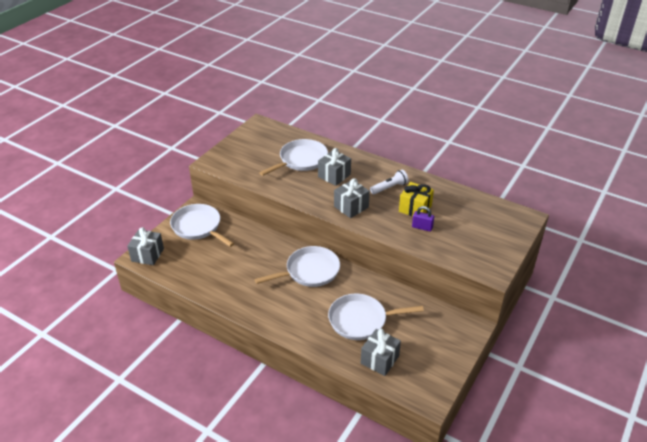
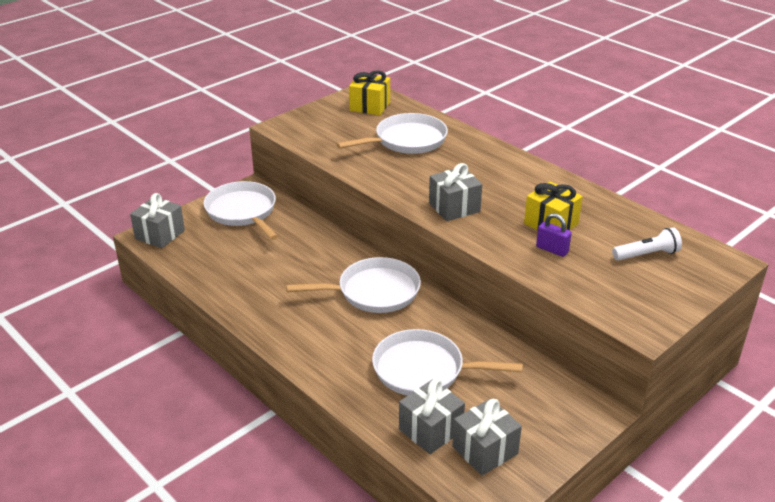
camera: 15 degrees right, 5 degrees down
grey gift [318,148,351,186] -> grey gift moved to [452,399,522,475]
white flashlight [370,170,408,194] -> white flashlight moved to [612,227,682,261]
none -> yellow gift [349,70,390,116]

